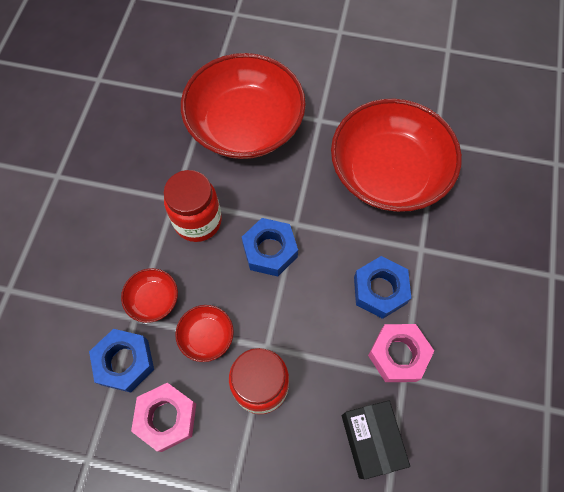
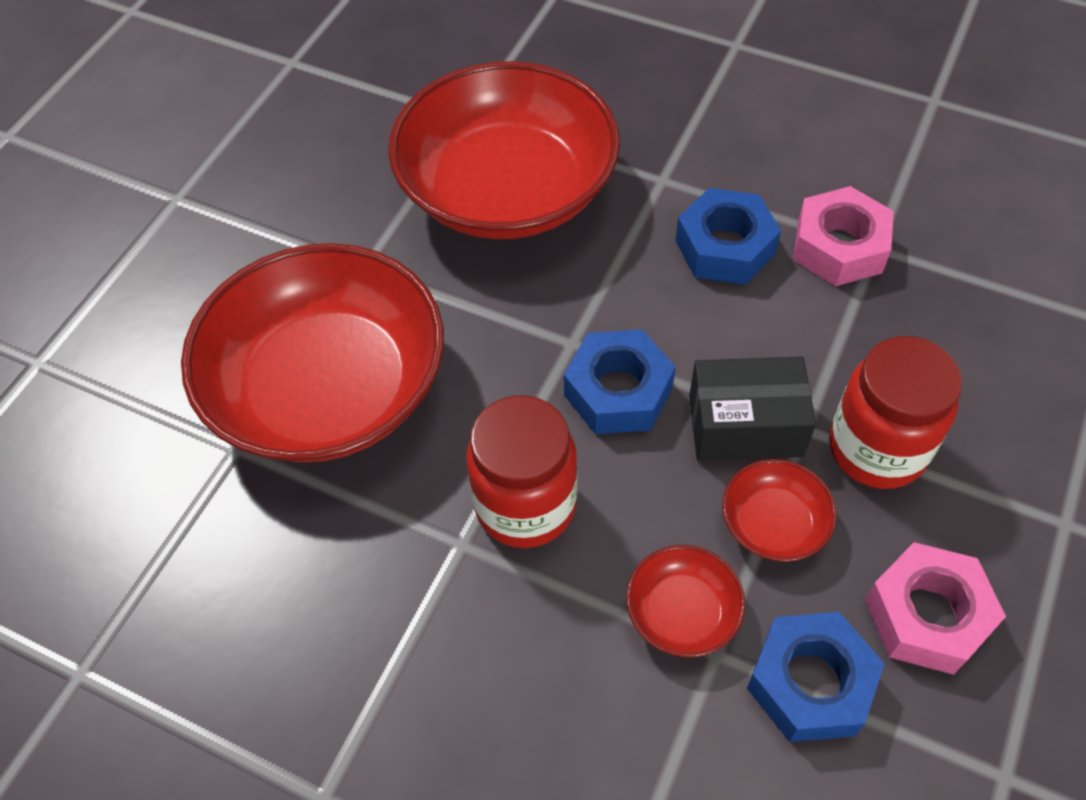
camera: 75 degrees left, 10 degrees down
black box [342,400,410,479] -> black box moved to [689,357,816,461]

